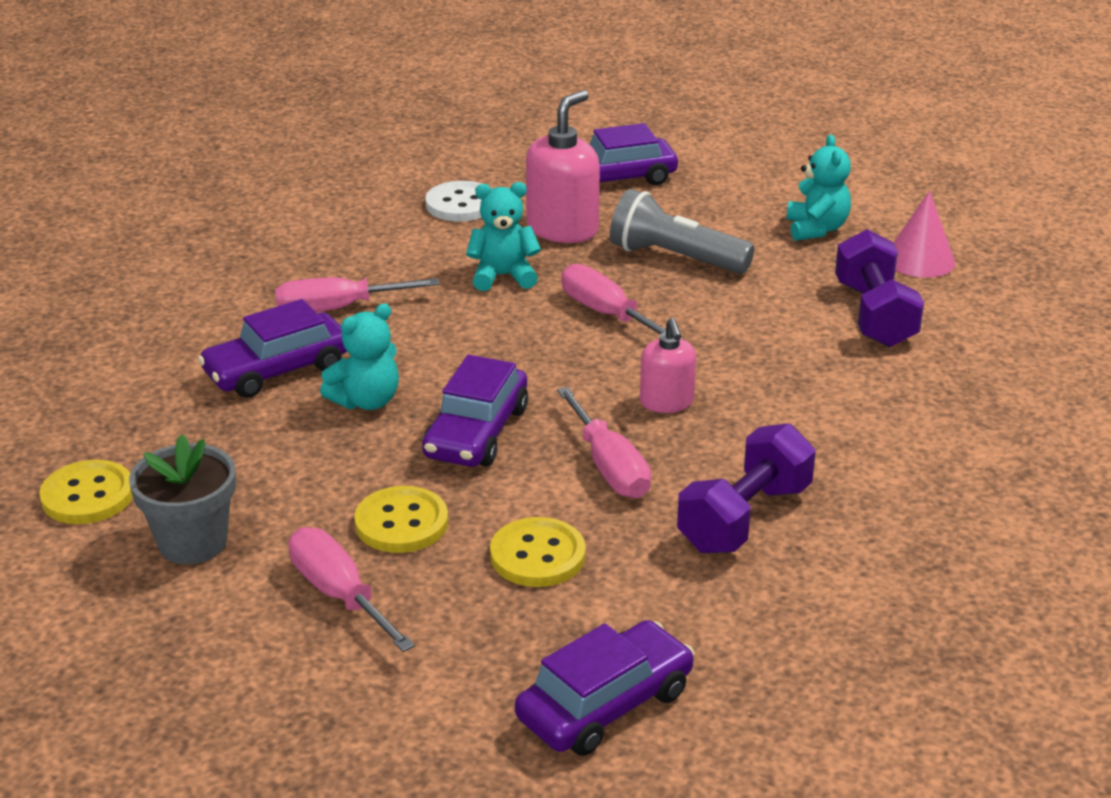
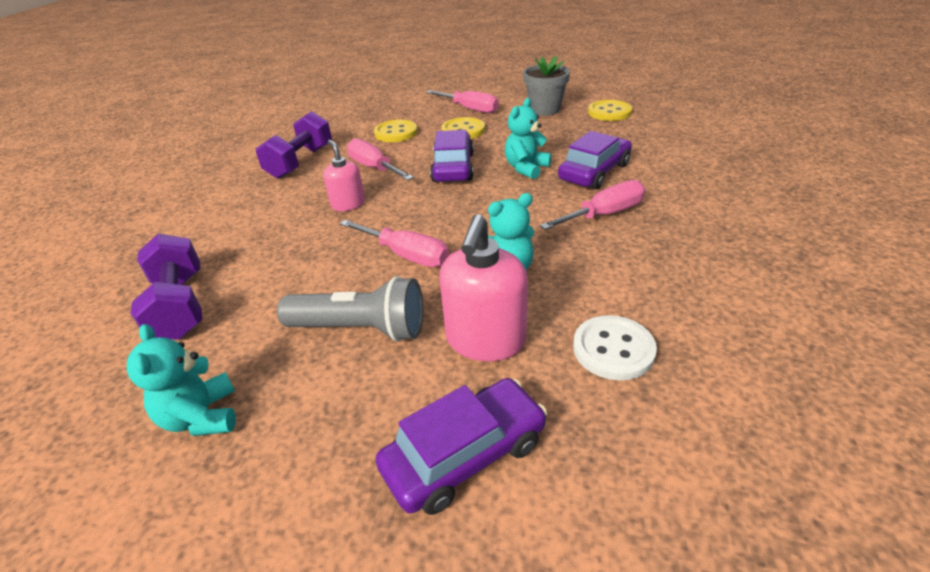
camera: 165 degrees right, 5 degrees up
purple car [515,620,695,756] -> none
pink cone [893,191,955,278] -> none

